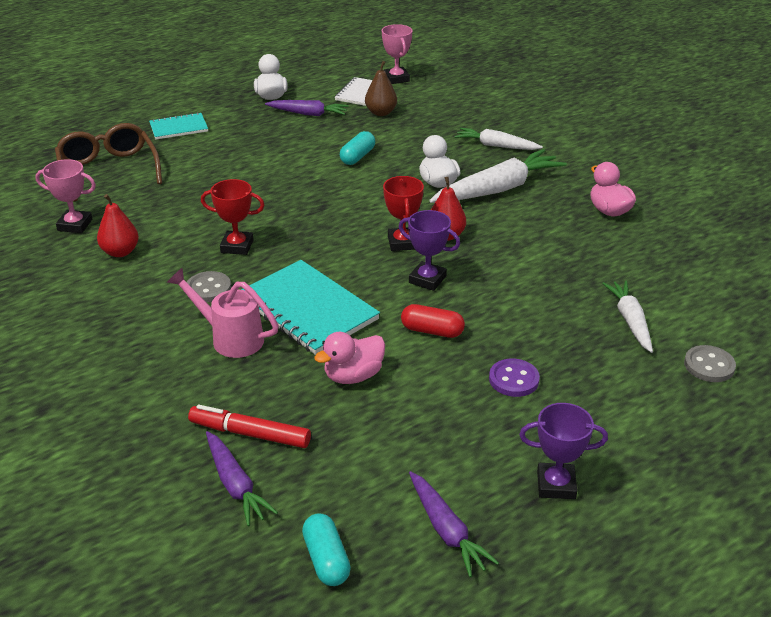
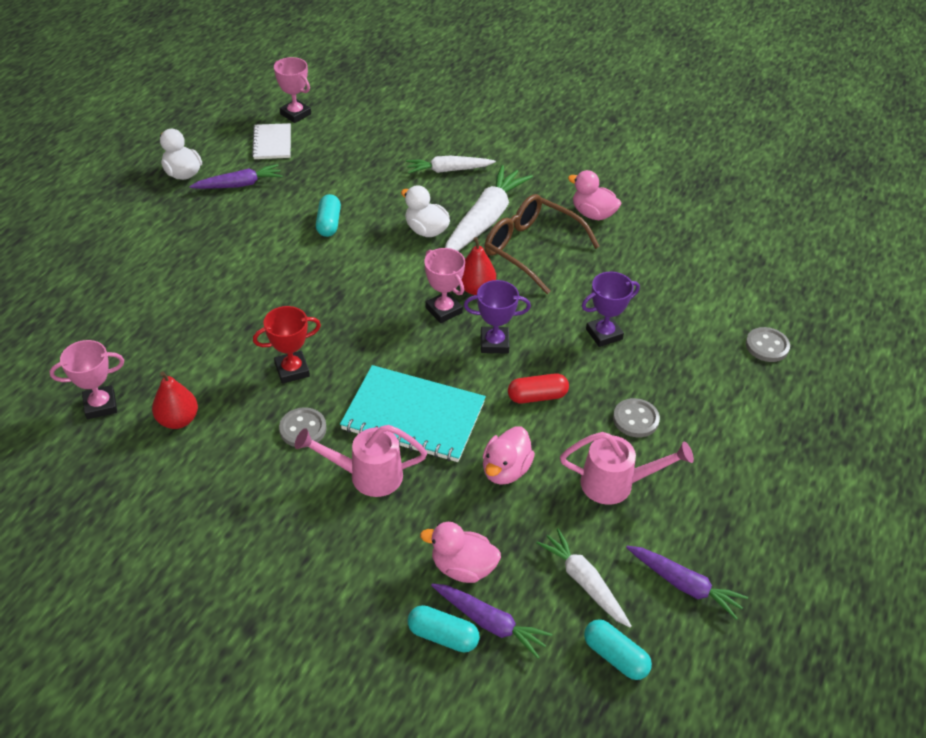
camera: 30 degrees left, 10 degrees up
brown glasses [55,123,162,202] -> brown glasses moved to [485,194,600,294]
turquoise notebook [149,112,208,139] -> none
red marker [188,405,311,448] -> pink duck [420,522,501,583]
brown pear [365,61,397,116] -> none
red trophy [383,176,424,251] -> pink trophy [424,248,465,323]
purple button [489,359,540,397] -> grey button [613,398,660,437]
purple trophy [519,403,608,499] -> purple trophy moved to [582,272,640,347]
white carrot [602,281,653,353] -> white carrot moved to [536,528,632,628]
none -> turquoise capsule [408,605,480,652]
none -> pink watering can [560,432,694,505]

